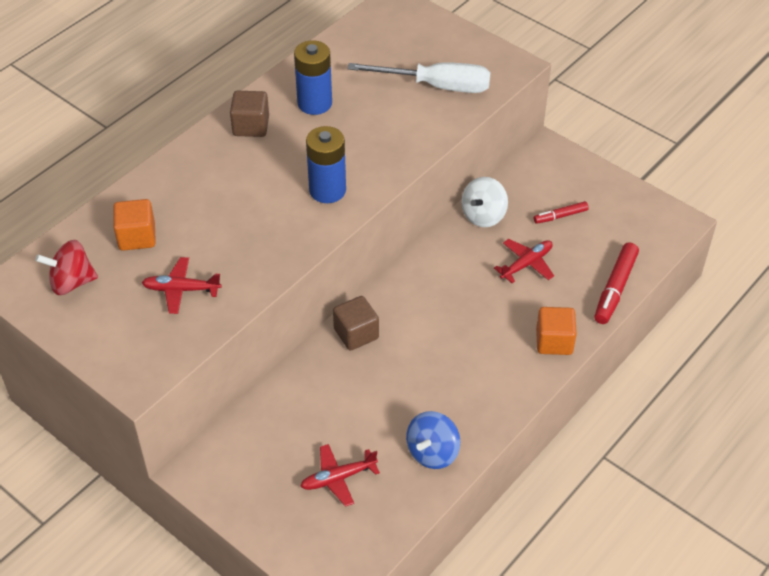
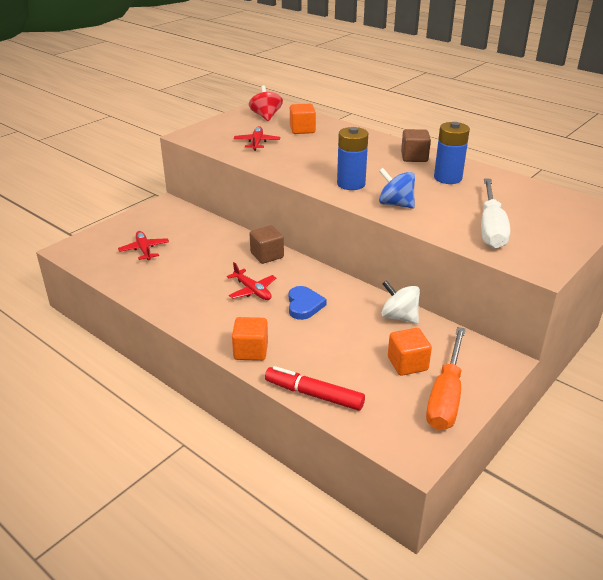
camera: 90 degrees right, 15 degrees down
blue spinning top [406,411,460,469] -> blue spinning top moved to [379,168,415,209]
red plane [494,239,554,283] -> red plane moved to [227,262,276,300]
red marker [534,201,589,224] -> orange cube [388,328,432,376]
none -> blue heart [289,286,327,320]
none -> orange screwdriver [426,327,466,430]

